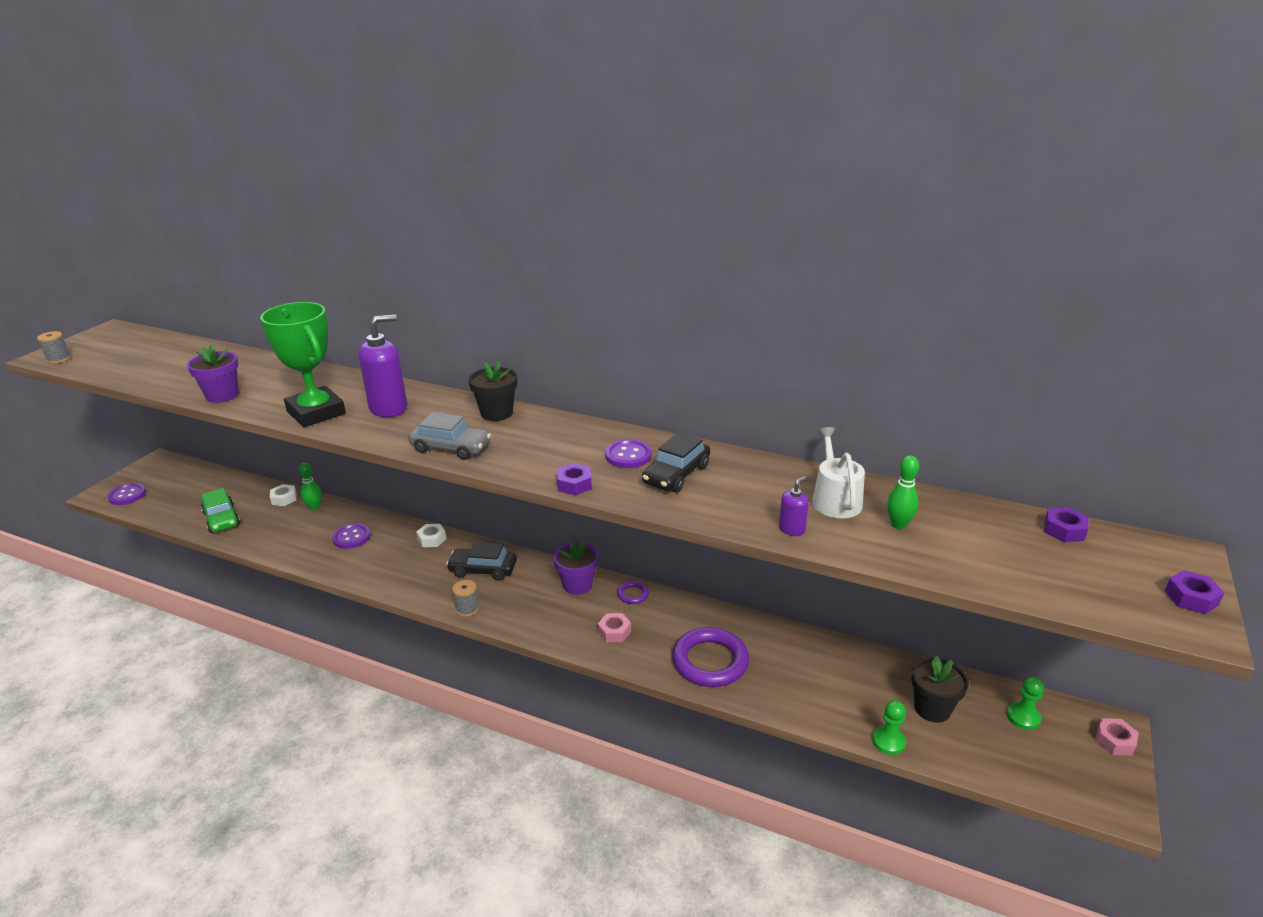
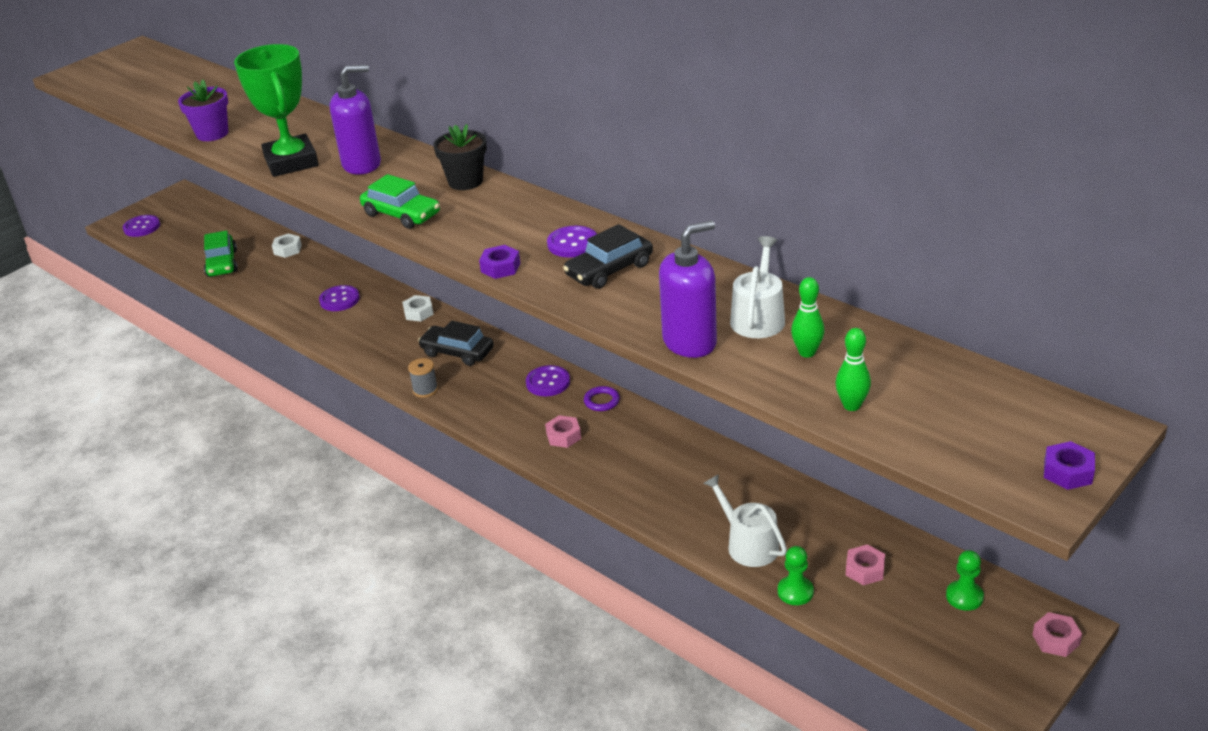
camera: 20 degrees right, 5 degrees up
grey spool [37,331,71,364] -> none
green bowling pin [299,463,322,510] -> green bowling pin moved to [835,328,871,411]
grey car [408,412,491,460] -> green car [360,174,440,229]
purple flower pot [554,540,598,595] -> purple button [526,365,570,396]
purple ring [672,627,749,687] -> none
purple soap dispenser [779,476,809,536] -> purple soap dispenser [659,221,717,358], size x2.11
black flower pot [911,655,969,723] -> pink nut [846,544,885,585]
purple nut [1044,507,1089,542] -> none
none -> white watering can [704,474,787,567]

